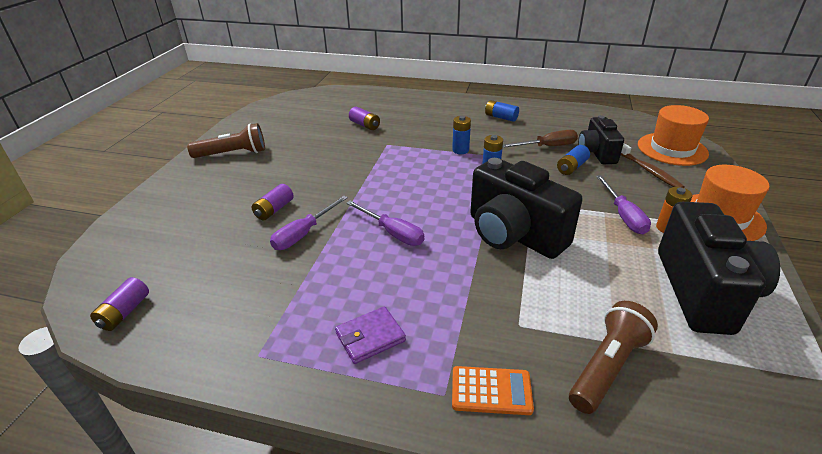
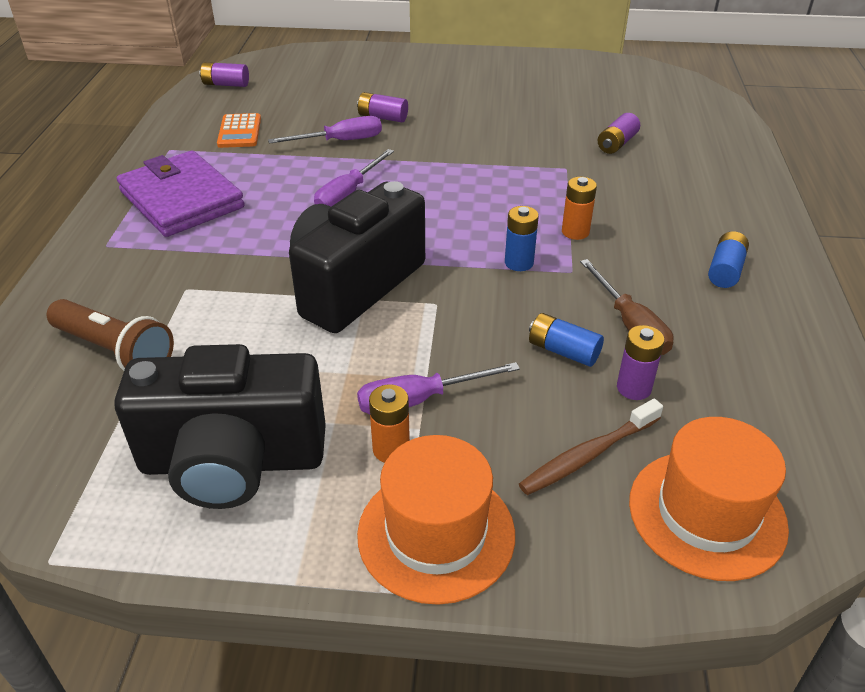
camera: 80 degrees right, 5 degrees up
brown flashlight [187,123,265,158] -> none
purple screwdriver [270,196,348,250] -> purple screwdriver turned 135 degrees clockwise [268,116,382,144]
purple wallet [335,306,406,364] -> purple wallet [117,151,245,237], size x1.91
blue battery [452,116,471,154] -> orange battery [562,177,597,240]
orange calculator [452,366,534,415] -> orange calculator moved to [217,113,261,148]
black camera [578,115,624,164] -> purple battery [617,325,665,400]

